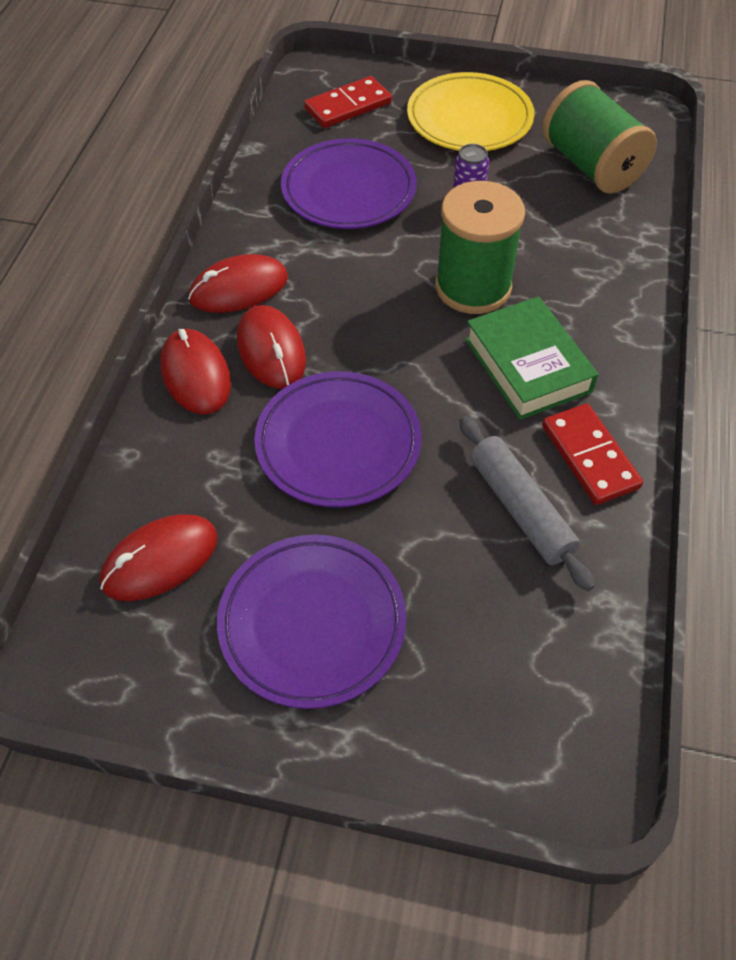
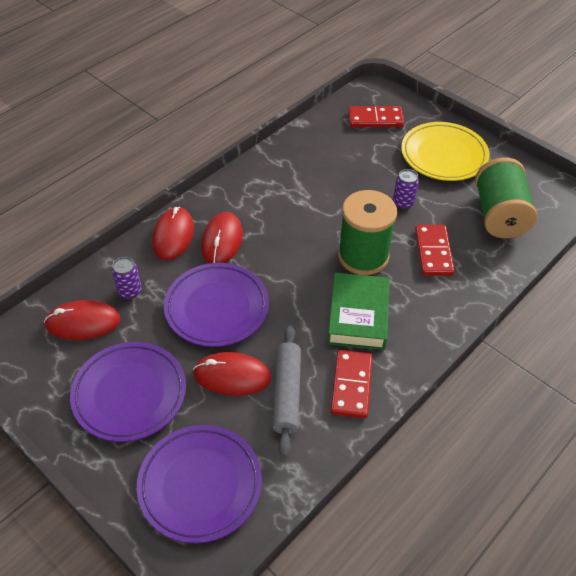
camera: 30 degrees right, 5 degrees down
red mouse [188,254,288,313] -> red mouse moved to [193,352,271,396]
purple plate [281,138,417,229] -> purple plate moved to [137,425,262,544]
none -> purple can [112,257,142,299]
none -> red domino [415,225,455,276]

